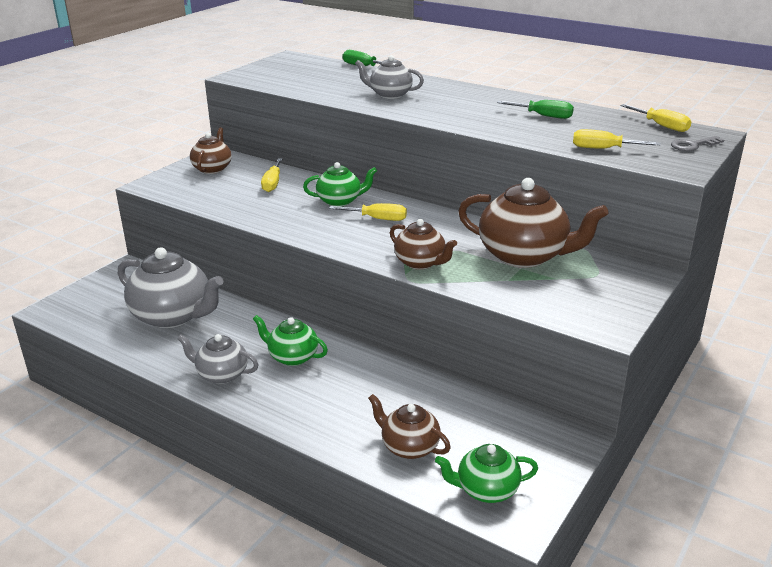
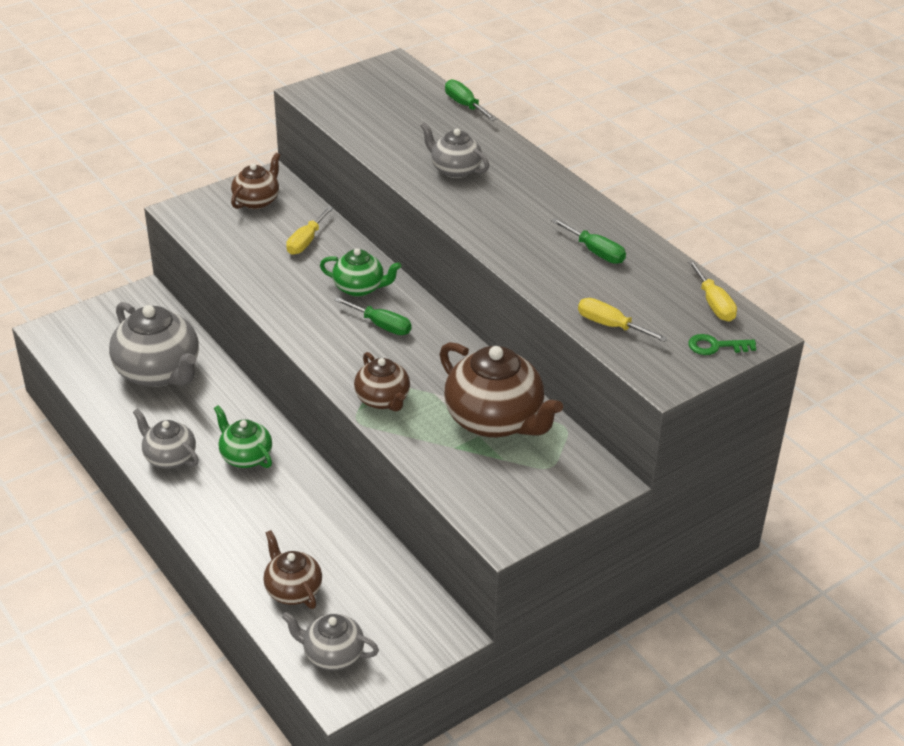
camera: 20 degrees right, 10 degrees up
yellow screwdriver [329,203,407,221] -> green screwdriver [334,297,411,335]
green teapot [435,444,538,503] -> grey teapot [282,612,379,670]
grey key [671,136,724,151] -> green key [688,334,756,355]

